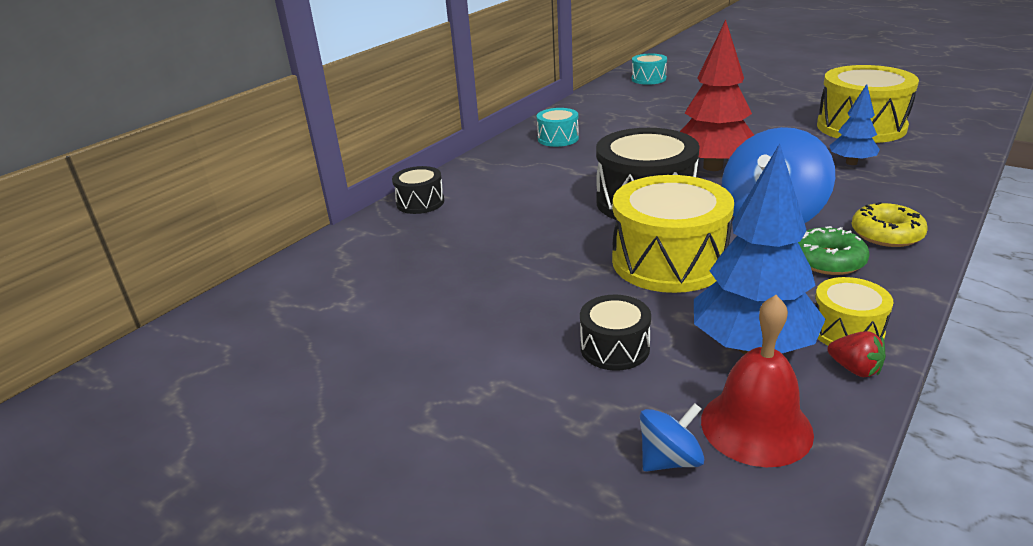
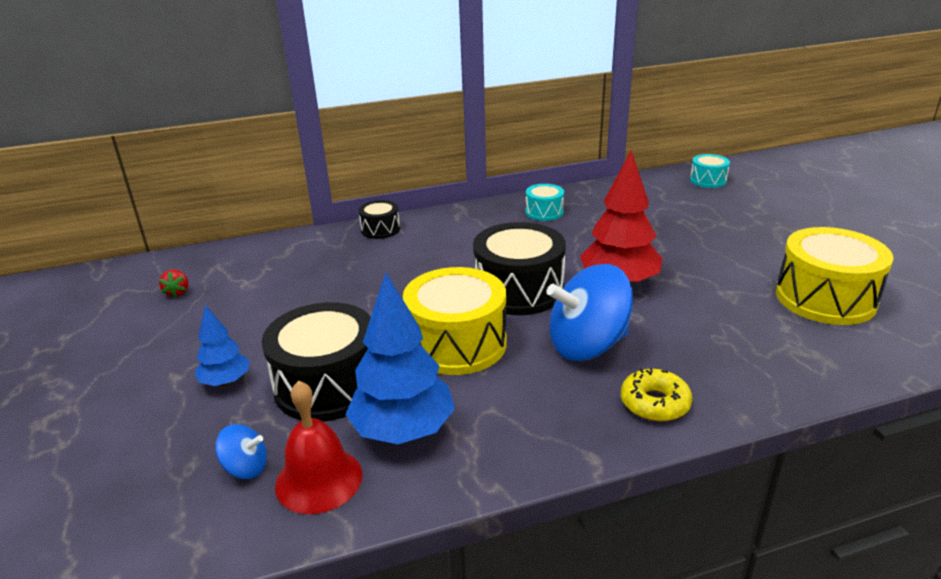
camera: 35 degrees right, 0 degrees up
black drum [580,295,651,371] -> black drum [262,302,371,422], size x1.95
green donut [798,226,869,275] -> none
yellow drum [815,277,894,345] -> none
red strawberry [827,331,886,377] -> red strawberry moved to [159,270,189,298]
blue tree [829,84,880,165] -> blue tree moved to [195,305,249,386]

